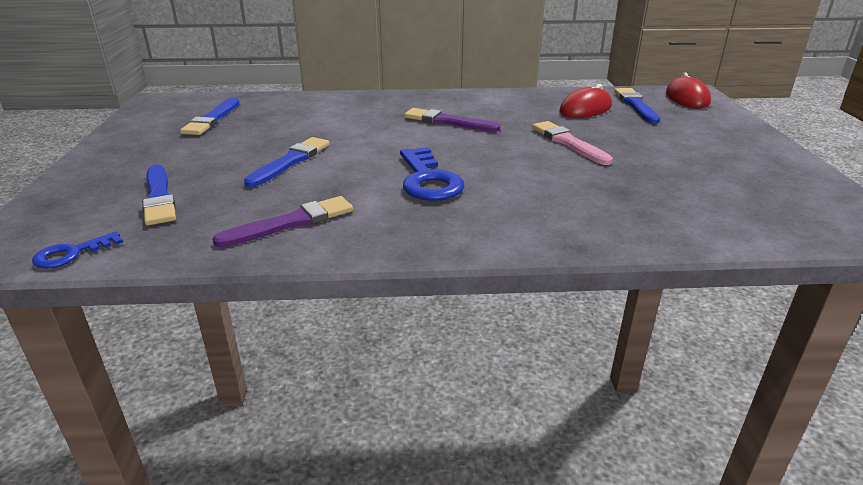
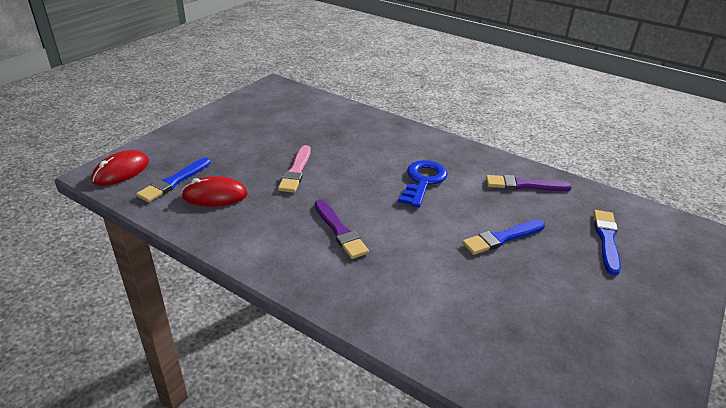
camera: 145 degrees left, 5 degrees up
blue key [32,231,123,269] -> none
blue brush [180,97,239,135] -> none

